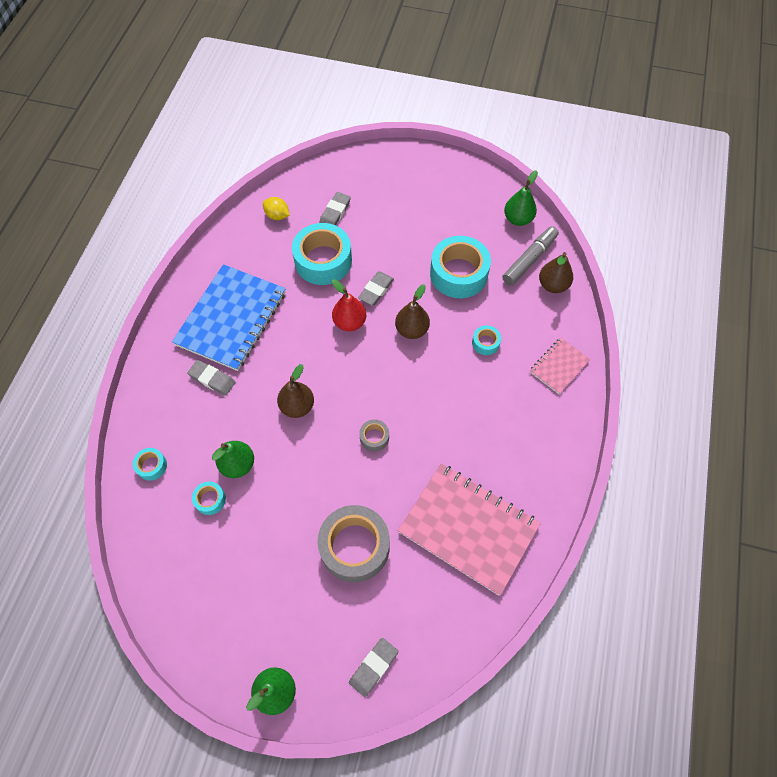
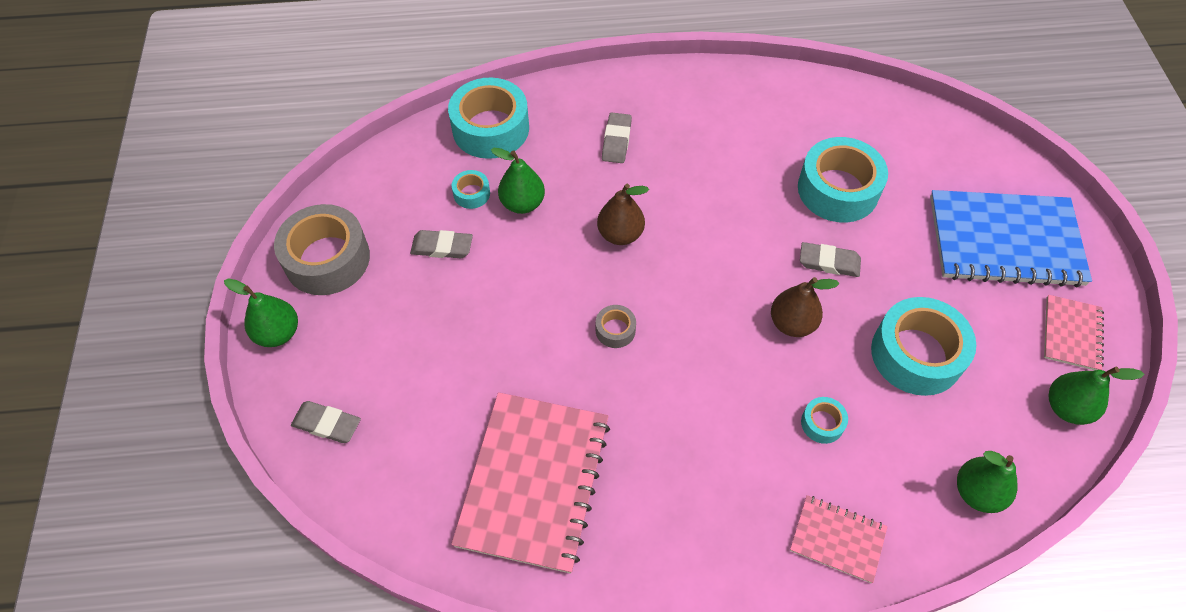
camera: 70 degrees right, 5 degrees down
turquoise tape [133,448,167,481] -> turquoise tape [448,78,529,159], size x2.20
blue notebook [172,264,286,371] -> blue notebook moved to [930,190,1092,287]
yellow lemon [263,197,290,220] -> none
grey tape [318,505,390,583] -> grey tape moved to [274,204,370,295]
grey eraser [319,192,351,225] -> grey eraser moved to [410,230,473,258]
red pear [332,279,366,331] -> none
grey marker [502,226,559,286] -> none
brown pear [539,252,573,293] -> green pear [957,451,1017,513]
none -> pink notebook [1044,295,1104,370]

